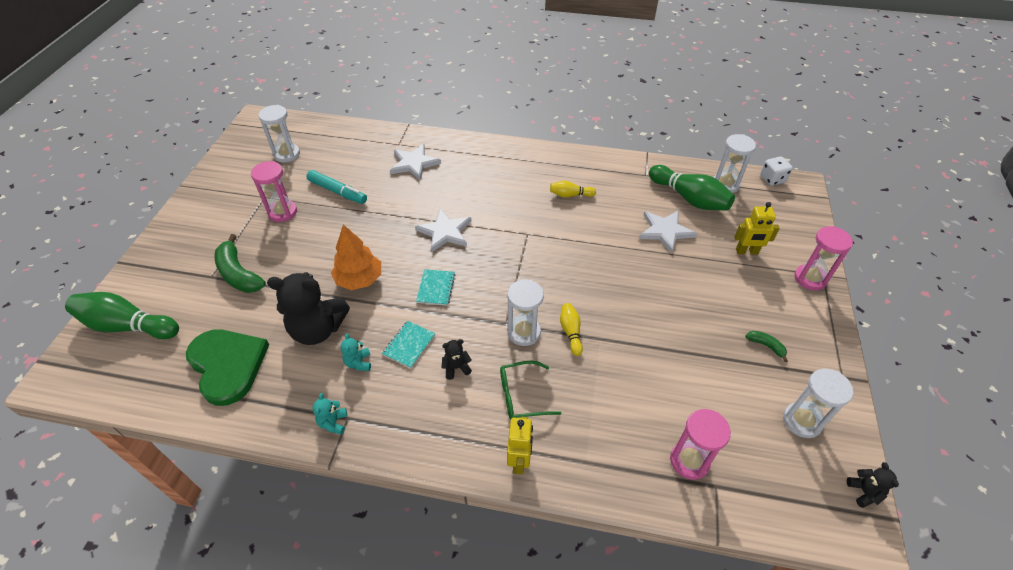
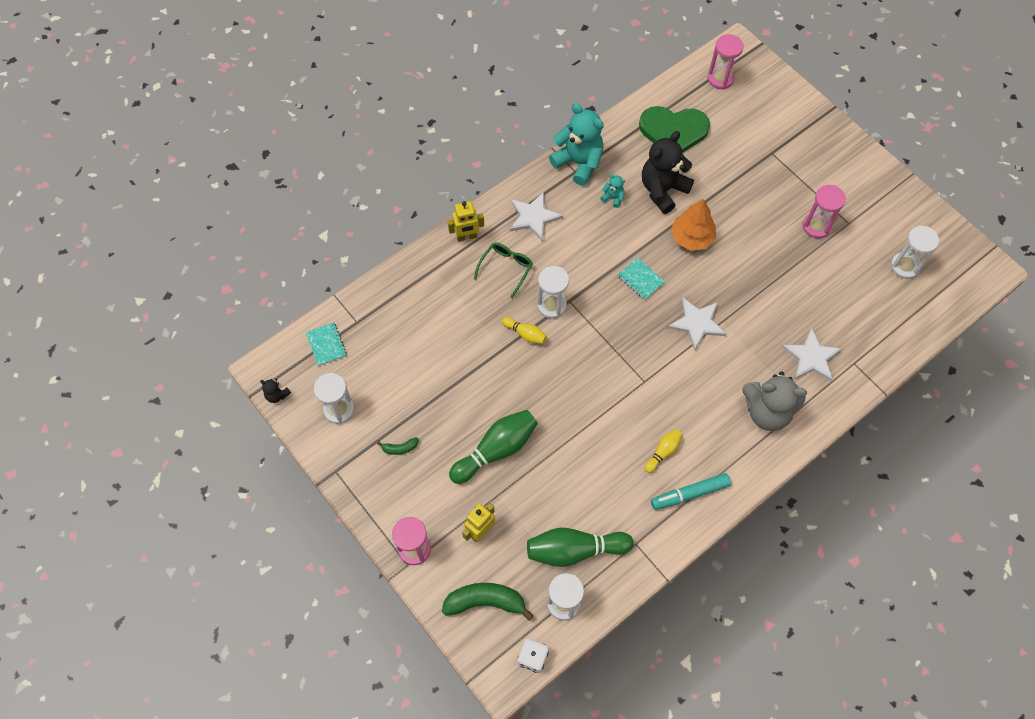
camera: 130 degrees right, 15 degrees up
green bowling pin [65,292,179,339] -> green bowling pin moved to [449,410,538,484]
green banana [214,234,266,293] -> green banana moved to [442,583,534,621]
turquoise marker [306,170,367,204] -> turquoise marker moved to [651,473,731,510]
turquoise teddy bear [312,393,347,435] -> turquoise teddy bear [549,103,604,186], size x2.30
turquoise notebook [382,321,436,368] -> turquoise notebook moved to [306,322,347,366]
black teddy bear [441,339,472,380] -> none
yellow robot [507,417,533,474] -> yellow robot turned 60 degrees counterclockwise [448,201,484,242]
white star [639,210,697,253] -> white star moved to [510,192,563,241]
pink hourglass [670,409,731,480] -> pink hourglass moved to [708,34,744,89]
none -> grey teddy bear [742,371,807,431]

